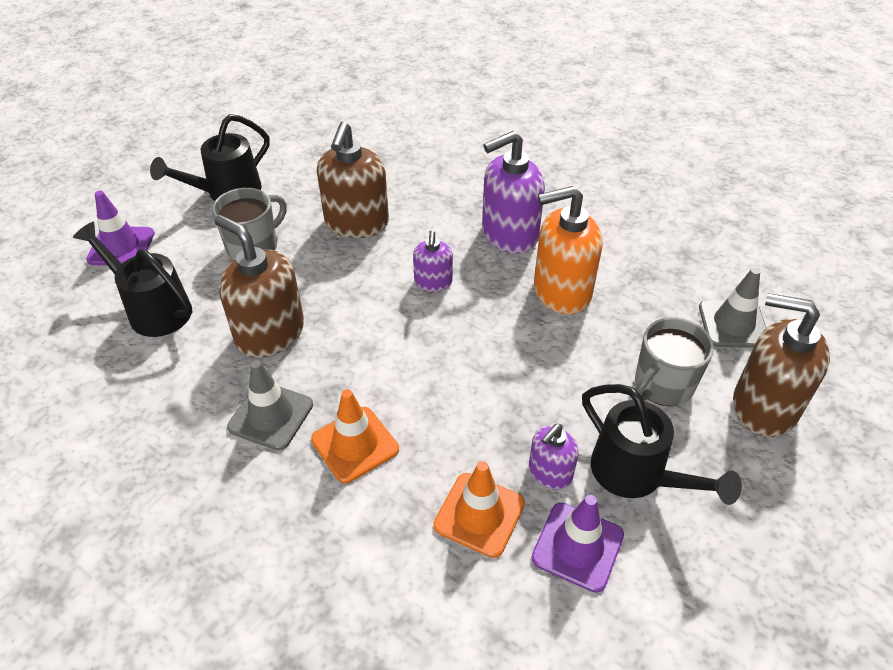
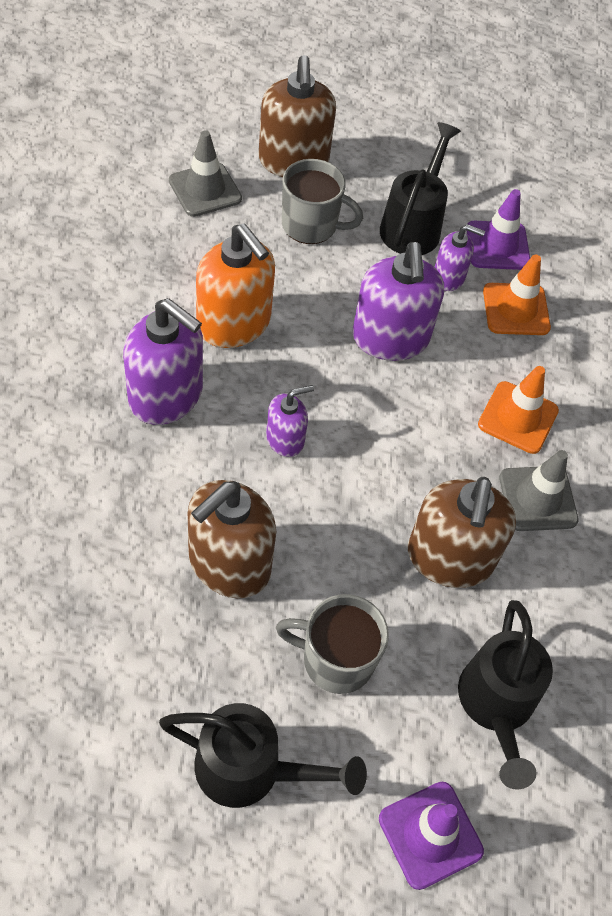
camera: 125 degrees left, 10 degrees up
brown soap dispenser [317,121,389,238] -> brown soap dispenser turned 150 degrees clockwise [188,480,276,599]
none -> purple soap dispenser [352,242,444,361]

